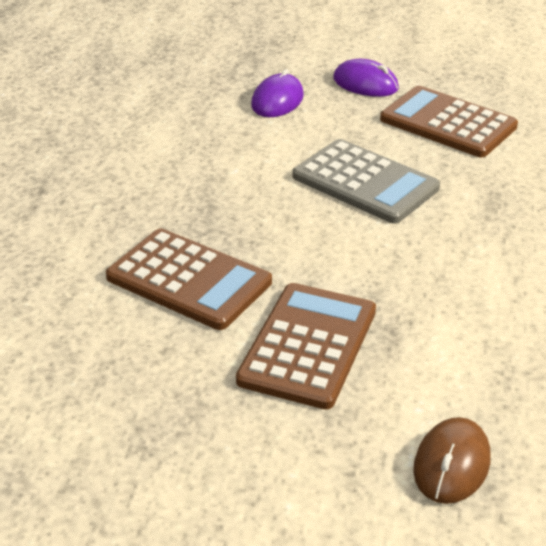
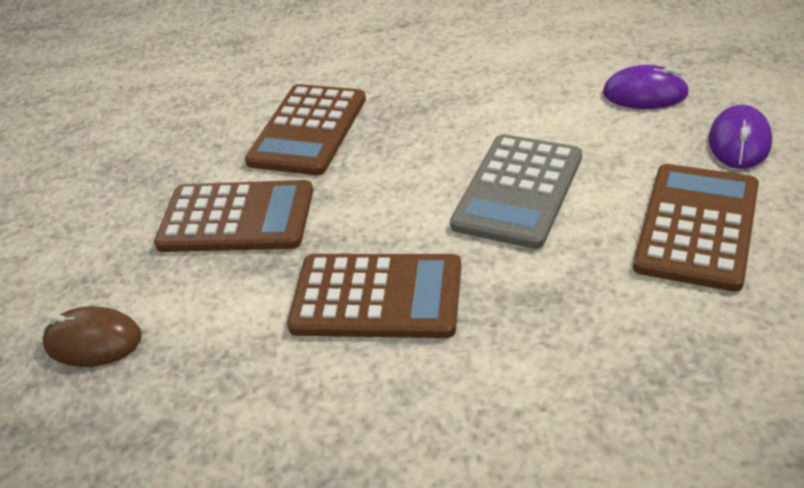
camera: 80 degrees right, 5 degrees up
none -> brown calculator [287,254,461,338]

